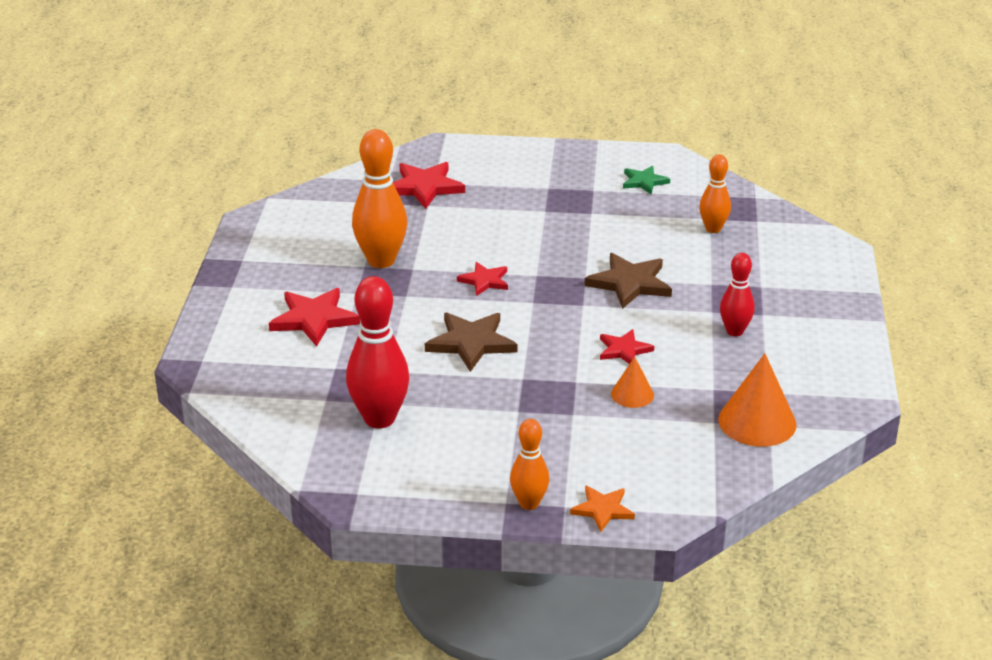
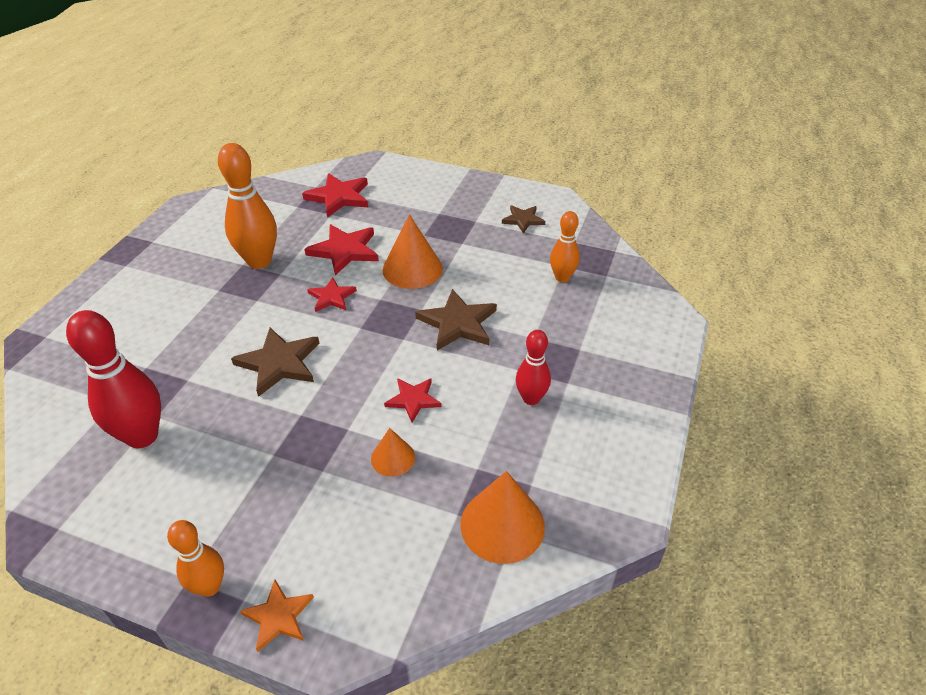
camera: 15 degrees right, 10 degrees up
red star [269,288,360,347] -> red star moved to [305,224,379,275]
green star [623,165,670,195] -> brown star [502,205,545,234]
none -> orange cone [383,214,443,289]

